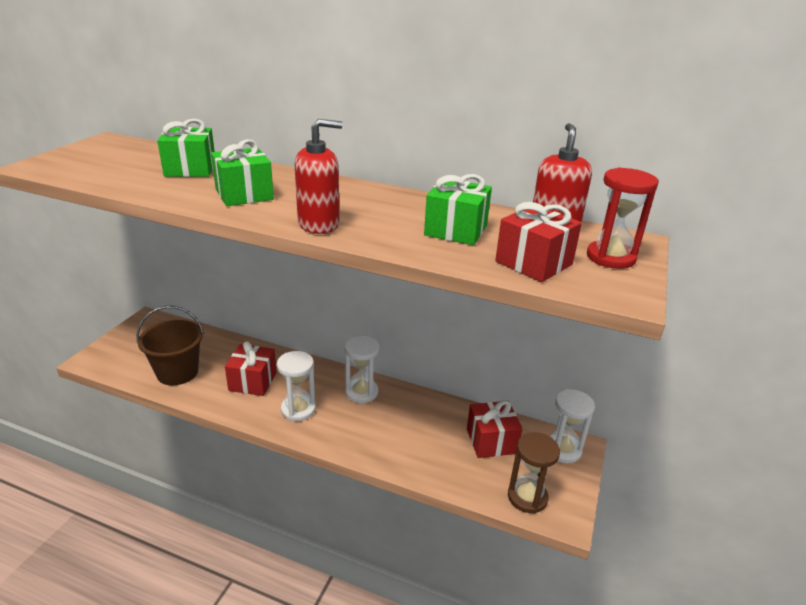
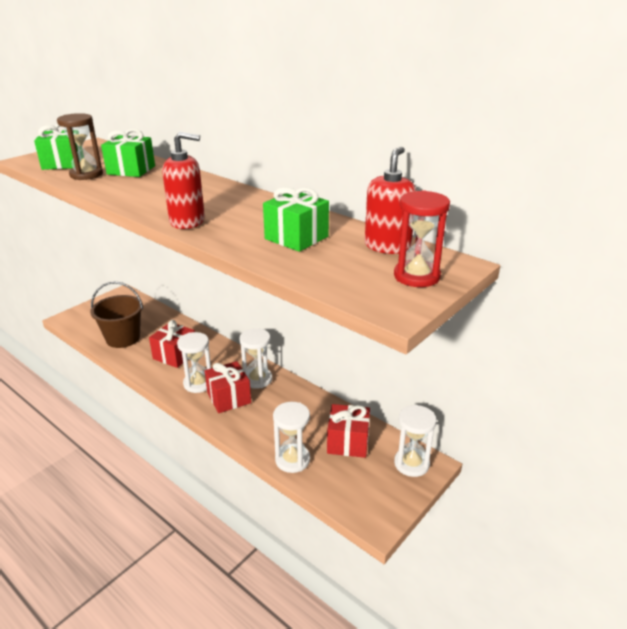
camera: 20 degrees right, 0 degrees up
green gift [211,139,274,206] -> green gift moved to [34,124,78,170]
red gift [495,202,582,282] -> red gift moved to [205,361,251,413]
brown hourglass [508,432,560,514] -> brown hourglass moved to [57,113,103,180]
none -> white hourglass [273,402,310,473]

